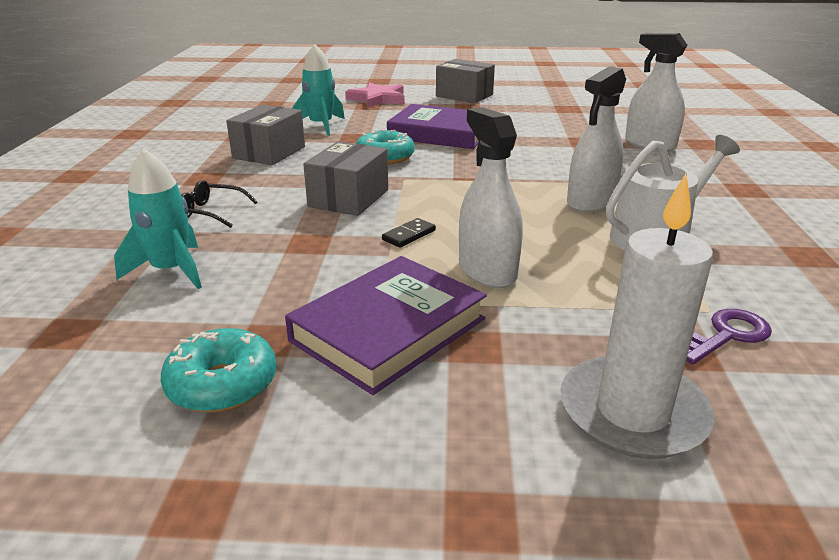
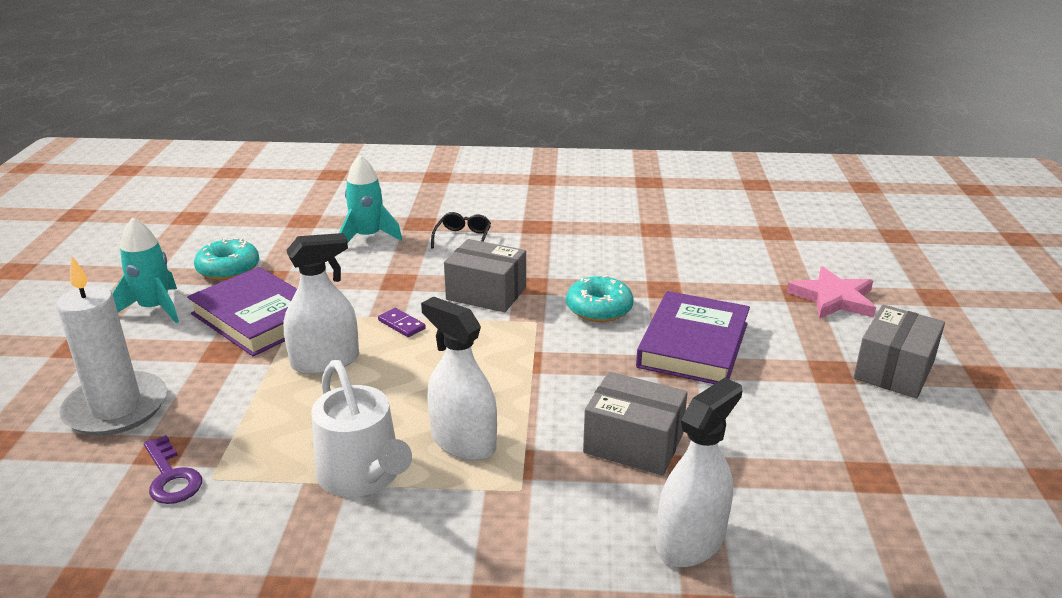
camera: 90 degrees right, 0 degrees up
grey box [226,105,305,165] -> grey box moved to [583,372,688,475]
turquoise rocket [292,44,345,136] -> turquoise rocket moved to [112,217,179,323]
black domino [382,218,436,248] -> purple domino [378,308,426,337]

